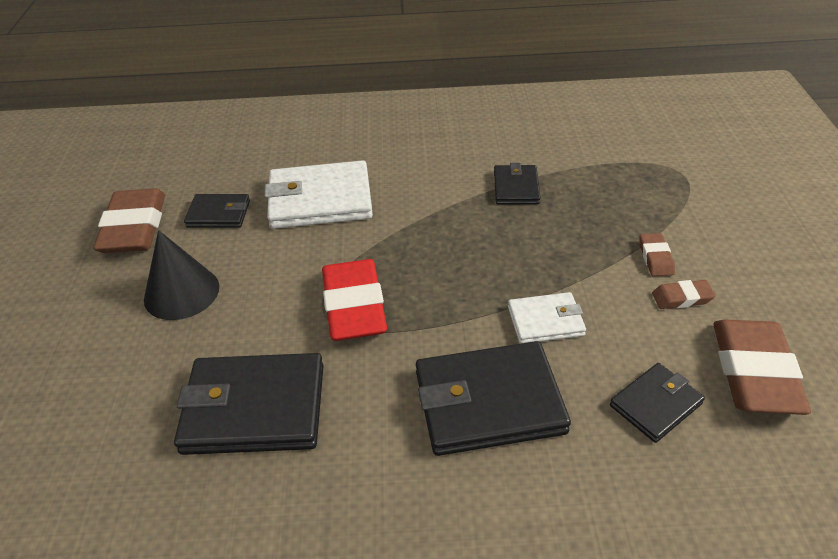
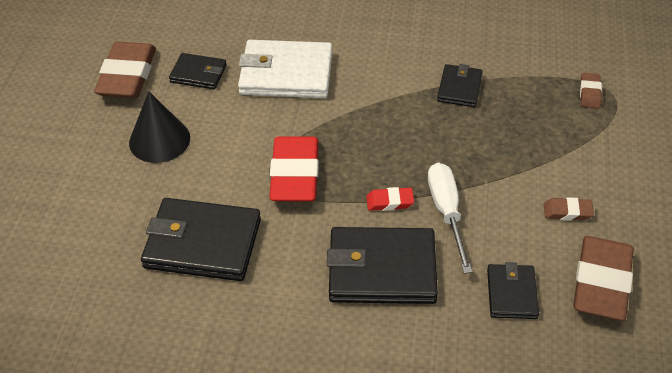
camera: 10 degrees right, 5 degrees up
white wallet [508,292,586,344] -> white screwdriver [428,163,472,274]
black wallet [610,363,705,443] -> black wallet turned 60 degrees counterclockwise [487,262,539,319]
brown eraser [640,233,675,276] -> brown eraser moved to [580,73,602,108]
none -> red eraser [366,187,414,211]

